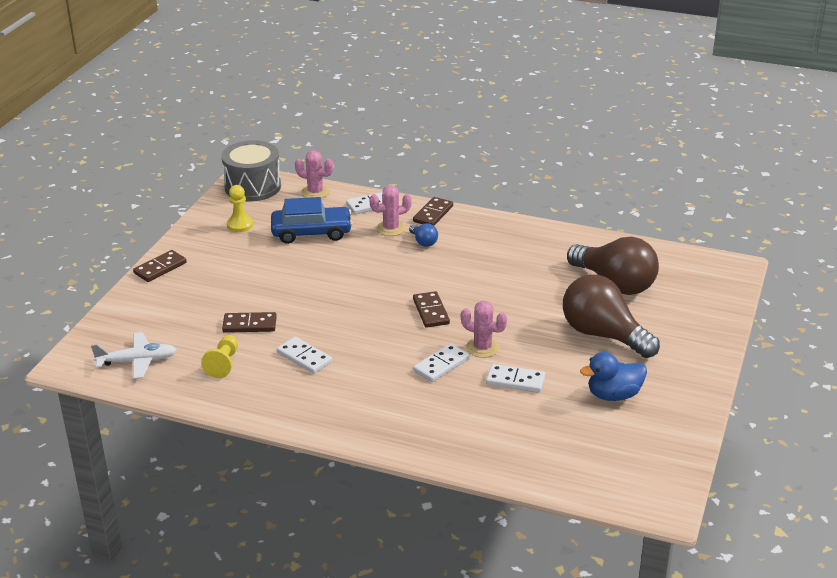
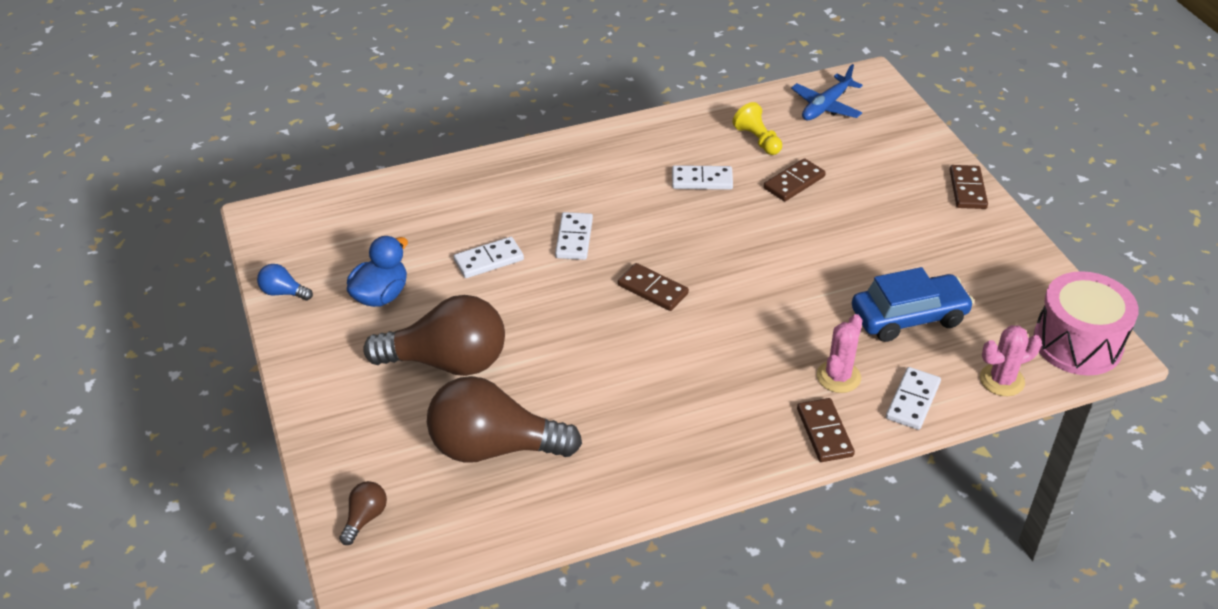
camera: 140 degrees right, 10 degrees up
white plane [91,332,177,379] -> blue plane [791,64,863,120]
grey drum [221,140,281,202] -> pink drum [1033,271,1139,375]
yellow pawn [227,185,253,232] -> none
blue car [271,197,353,244] -> blue car turned 150 degrees counterclockwise [852,267,974,342]
blue light bulb [409,223,438,247] -> blue light bulb moved to [257,264,313,301]
pink cactus [461,301,507,358] -> none
none -> brown light bulb [339,481,387,545]

